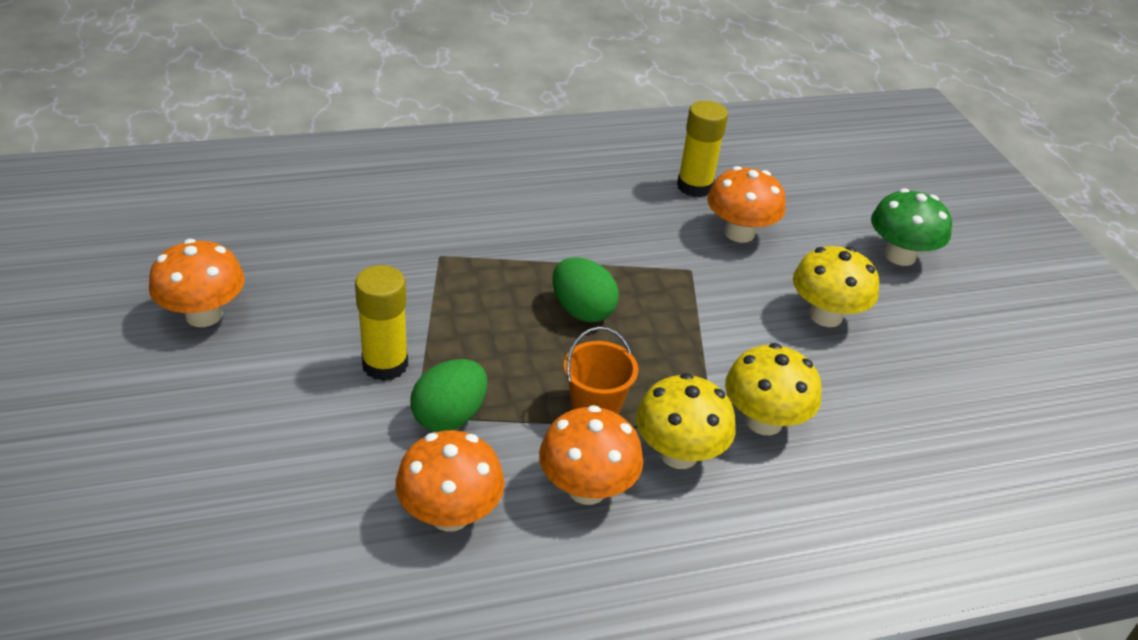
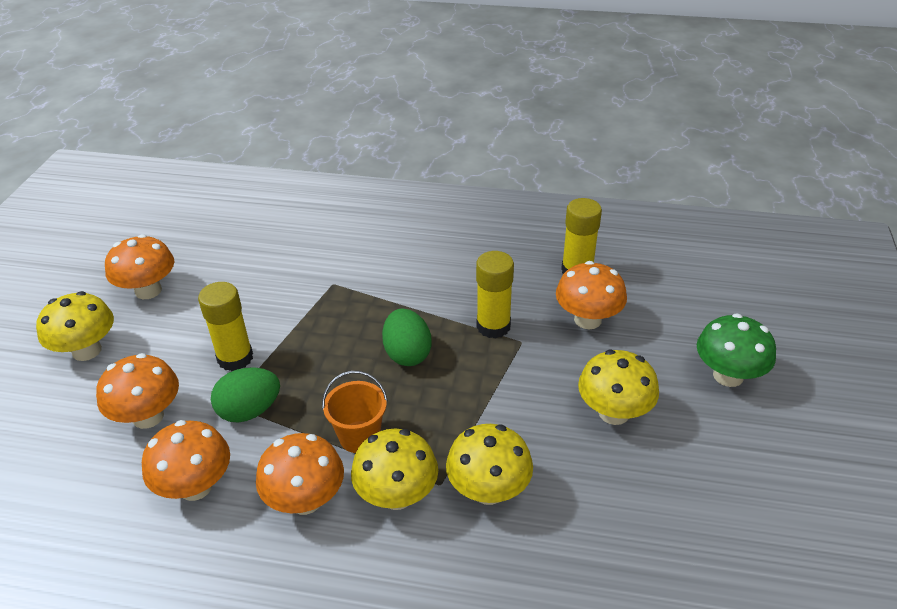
camera: 30 degrees right, 0 degrees up
none -> yellow mushroom [36,291,114,361]
none -> orange mushroom [96,353,179,429]
none -> yellow glue stick [476,251,514,339]

